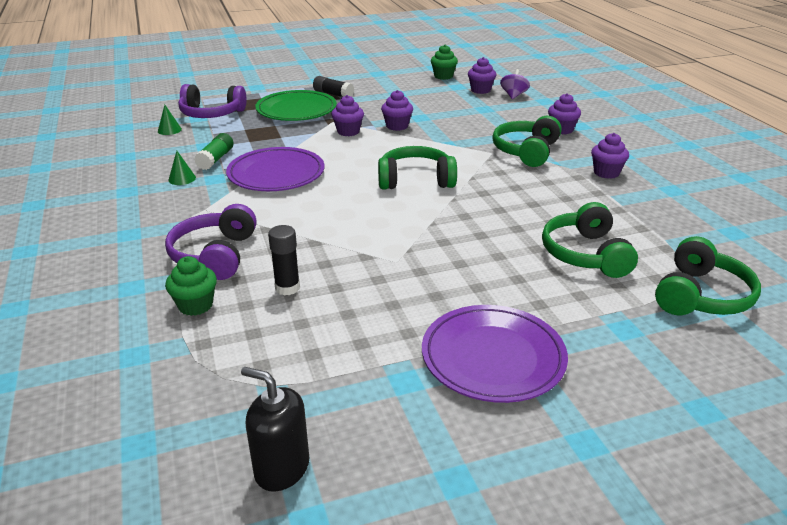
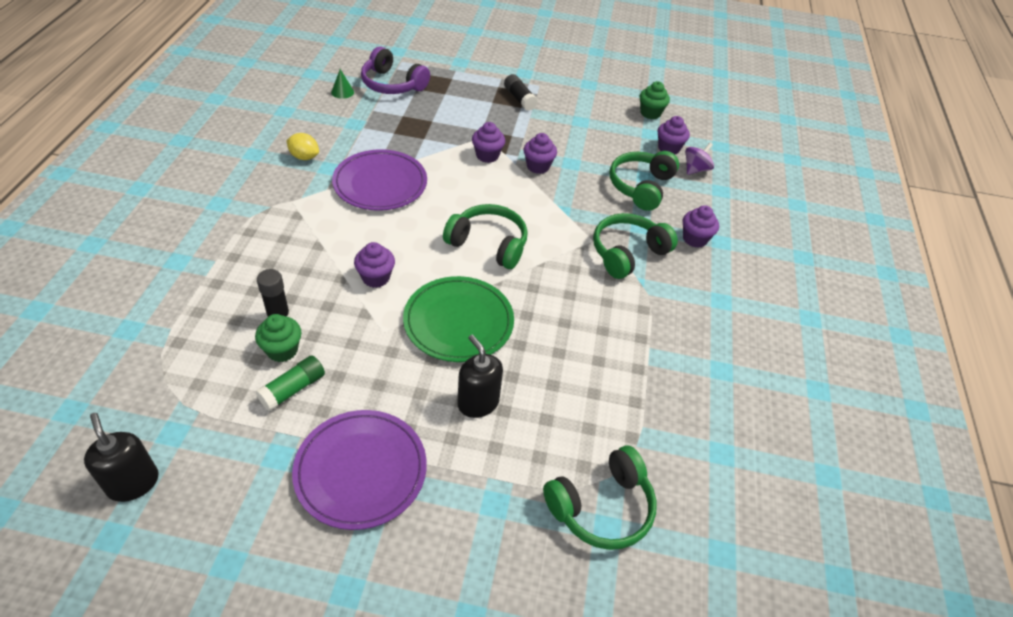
camera: 25 degrees right, 15 degrees up
purple headphones [165,204,257,280] -> none
green cupcake [165,256,217,316] -> green cupcake moved to [255,314,302,362]
green cone [168,151,196,185] -> yellow lemon [286,133,319,160]
green glue stick [194,133,234,170] -> green glue stick moved to [256,355,325,411]
green plate [255,90,337,121] -> green plate moved to [403,276,514,362]
green headphones [542,202,638,278] -> green headphones moved to [610,151,679,211]
purple cupcake [591,133,629,179] -> purple cupcake moved to [354,242,395,288]
none -> black soap dispenser [457,335,503,418]

